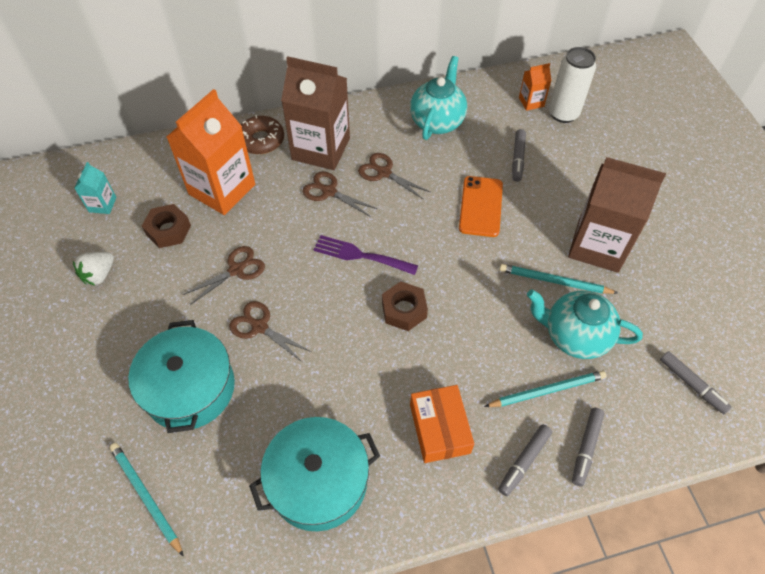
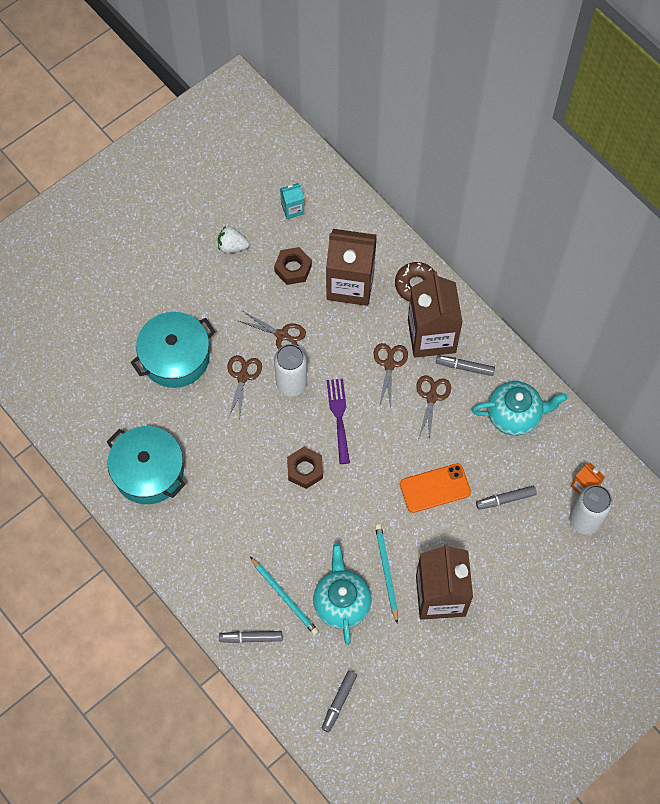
camera: 65 degrees right, 10 degrees up
turquoise pencil [110,443,184,556] -> none
orange carton [167,89,255,215] -> brown carton [326,229,377,306]
orange box [410,385,474,463] -> none
grey marker [498,424,552,496] -> grey marker moved to [436,355,495,376]
none -> white can [274,344,307,396]

